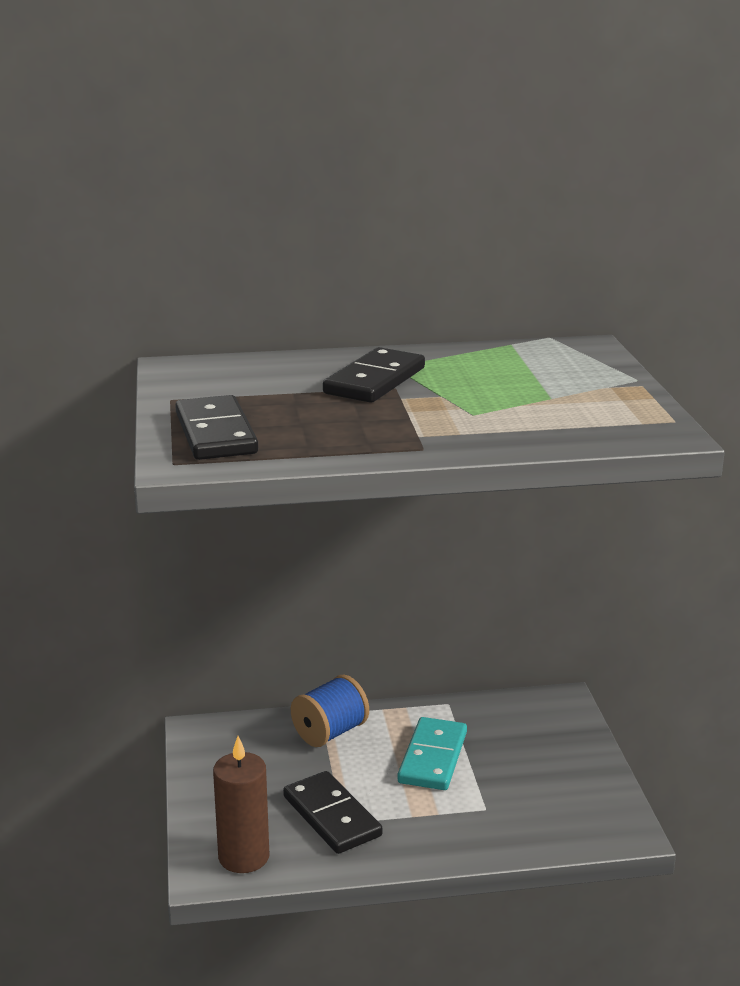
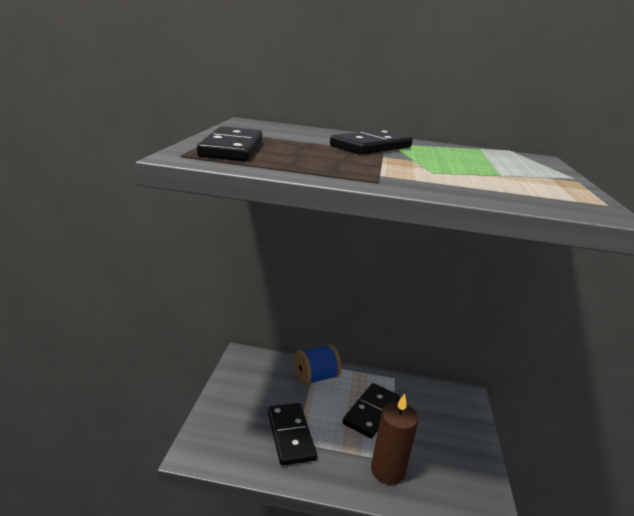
camera: 15 degrees right, 0 degrees up
brown candle [213,736,270,873] -> brown candle moved to [371,394,418,485]
turquoise domino [398,717,467,790] -> black domino [343,383,400,438]

